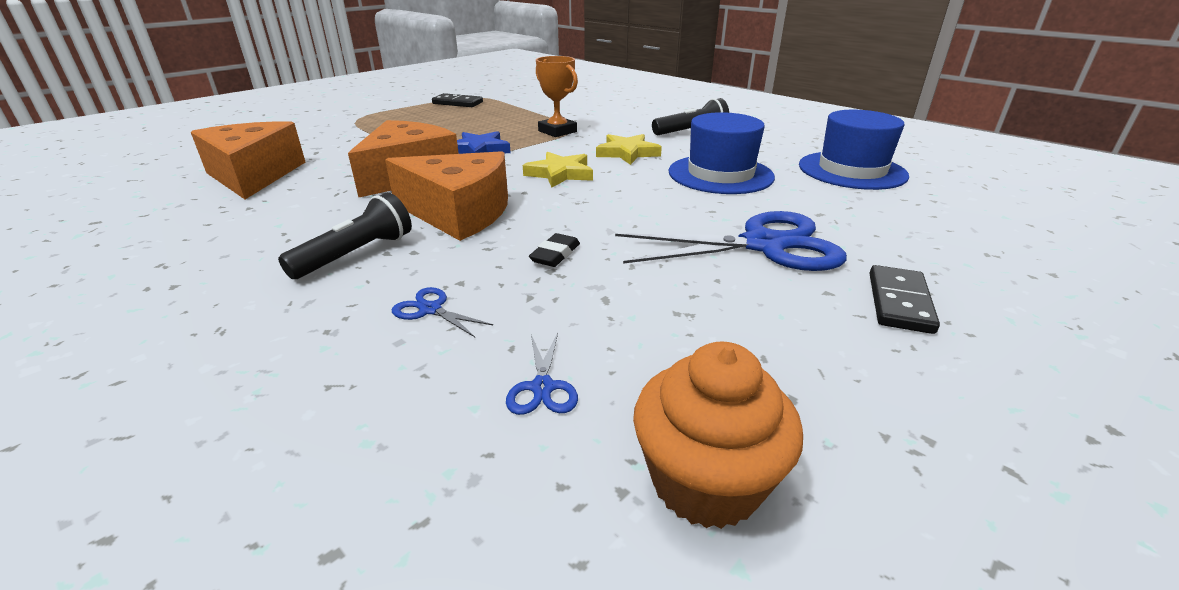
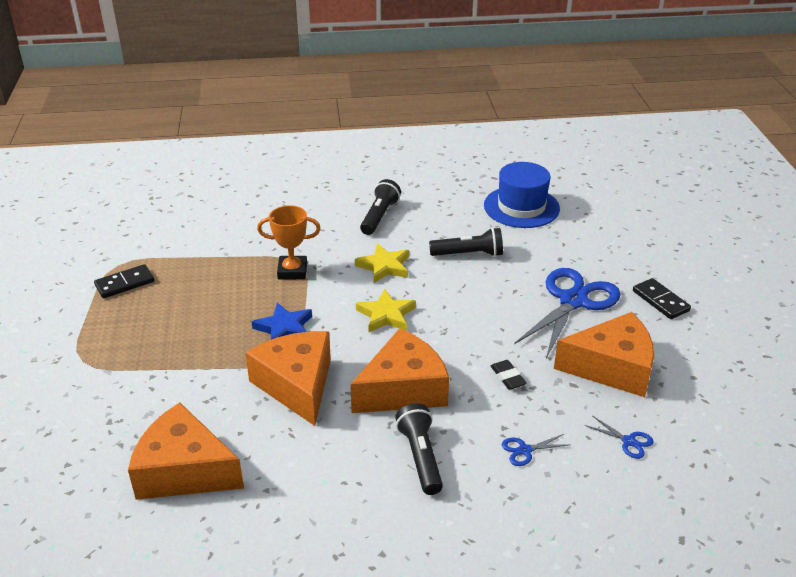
camera: 50 degrees left, 5 degrees up
orange cupcake [633,342,803,529] -> none
blue hat [669,112,775,194] -> black flashlight [429,227,503,257]
none -> orange cheese [554,312,654,397]

